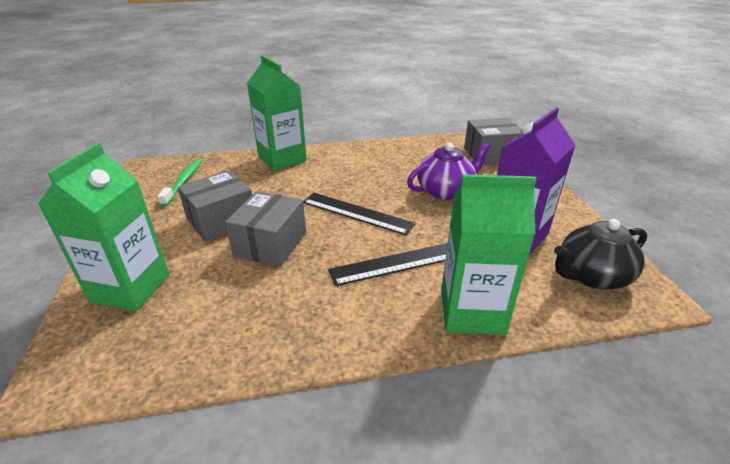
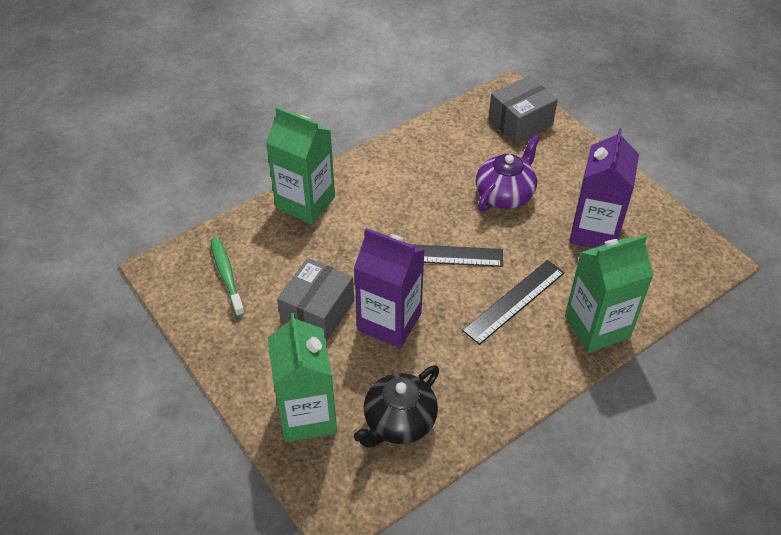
camera: 25 degrees left, 15 degrees up
grey box [225,191,306,267] -> purple carton [354,228,424,348]
black teapot [554,219,647,289] -> black teapot moved to [354,365,439,448]

